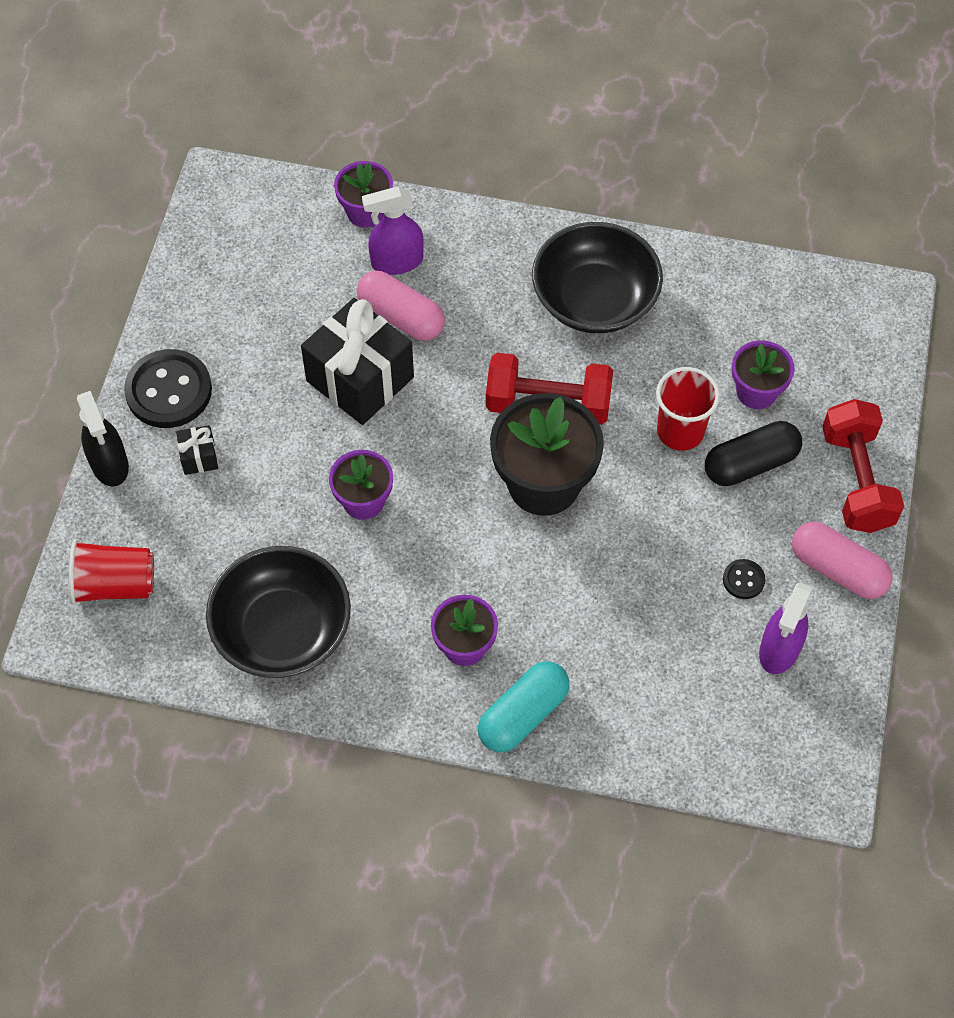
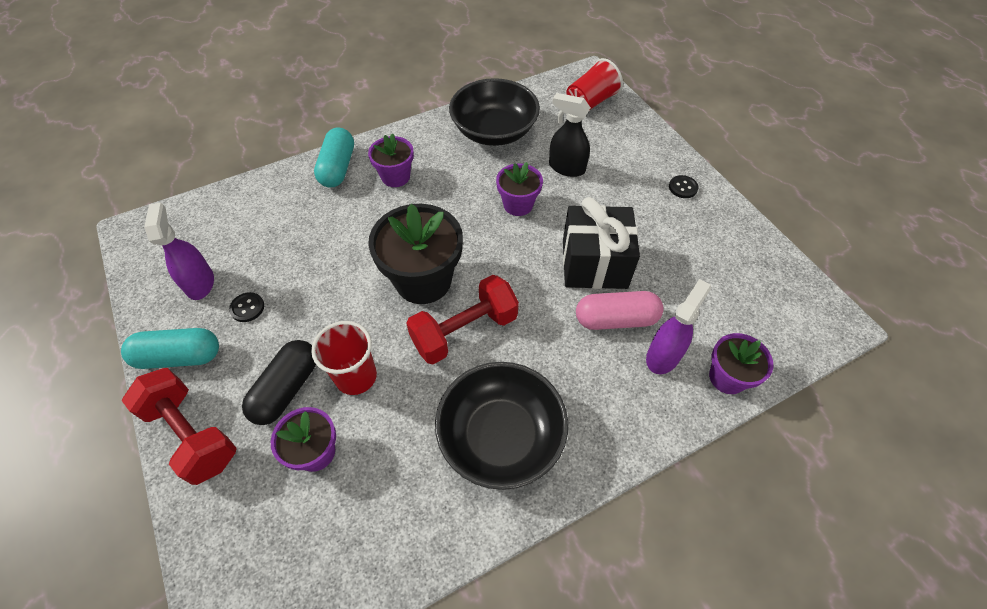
camera: 140 degrees right, 5 degrees down
black spray bottle [77,391,129,486] -> black spray bottle moved to [549,93,591,177]
black button [124,349,212,428] -> black button [669,175,699,198], size x0.46
black gift [176,425,218,475] -> none
pink capsule [792,522,893,599] -> turquoise capsule [121,328,219,369]

